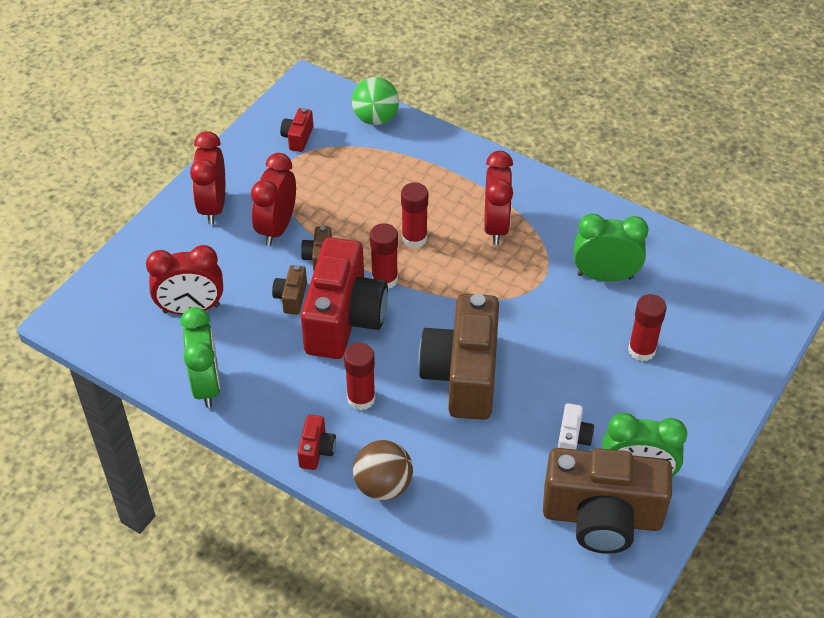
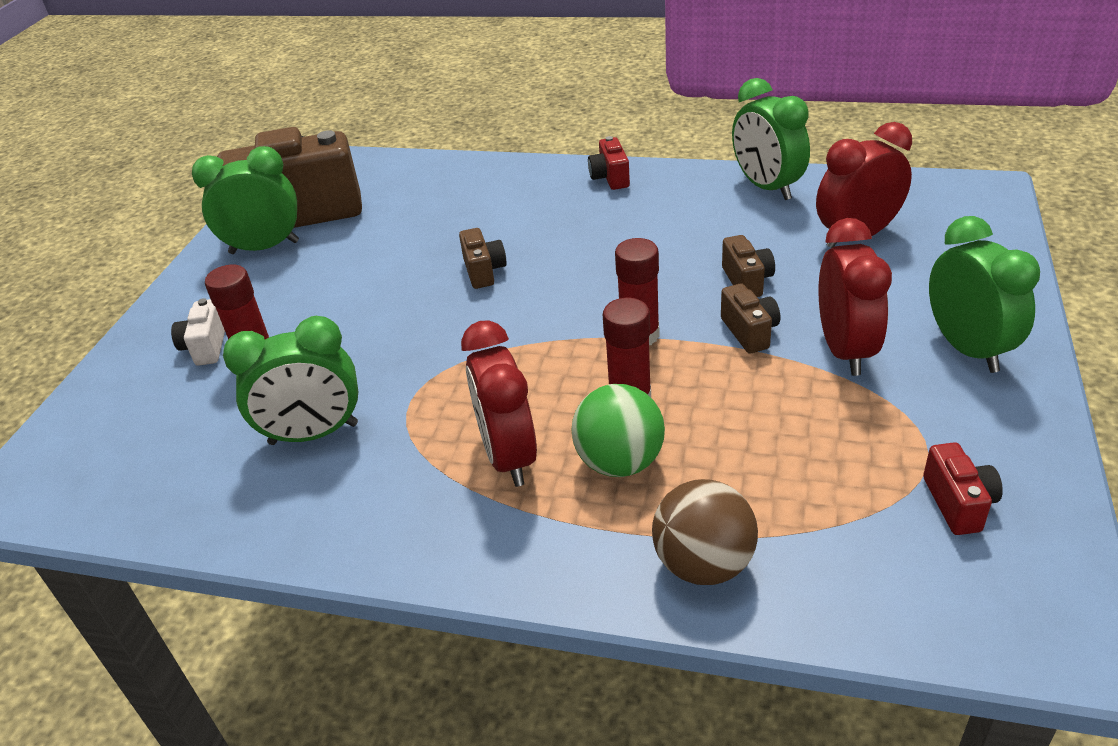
camera: 165 degrees right, 10 degrees down
red clock [190,131,225,225] -> green clock [929,216,1040,373]
red camera [301,237,388,359] -> none
red glue stick [344,343,376,410] -> none
green ball [352,77,399,125] -> green ball moved to [571,384,665,477]
brown ball [353,440,413,500] -> brown ball moved to [652,479,758,585]
brown camera [418,294,499,420] -> brown camera [459,228,507,289], size x0.42
white camera [558,403,594,450] -> white camera moved to [171,298,225,366]

